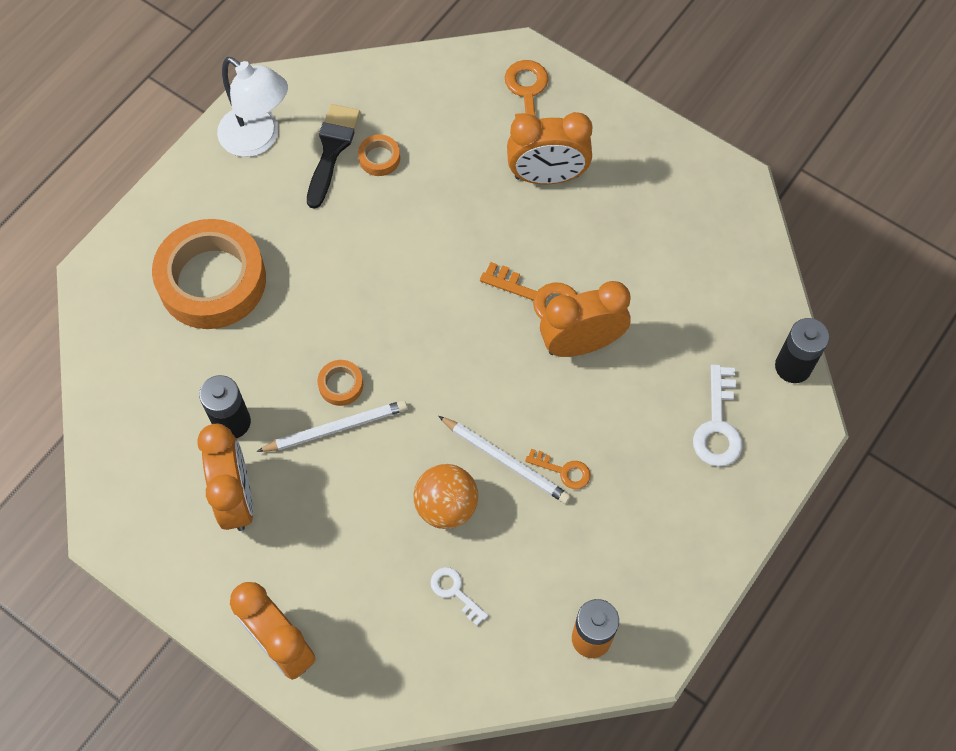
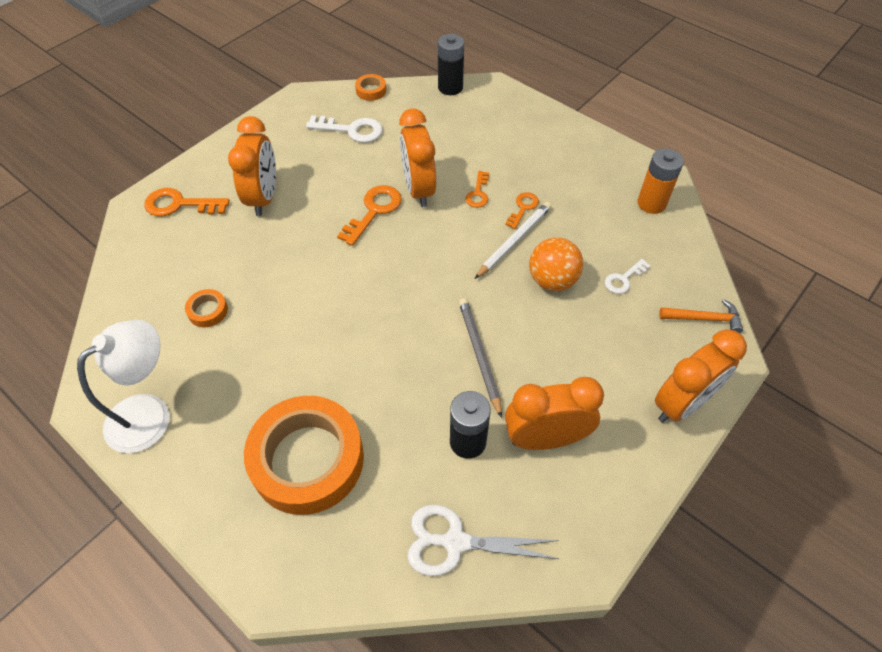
camera: 85 degrees left, 10 degrees down
white pencil [256,400,407,452] -> grey pencil [459,298,502,418]
black brush [307,104,360,209] -> none
orange tape [317,360,363,406] -> orange tape moved to [355,74,386,101]
white key [693,365,743,467] -> white key moved to [306,115,383,143]
none -> white scissors [407,505,559,576]
none -> orange key [465,171,489,208]
none -> orange hammer [659,299,743,333]

